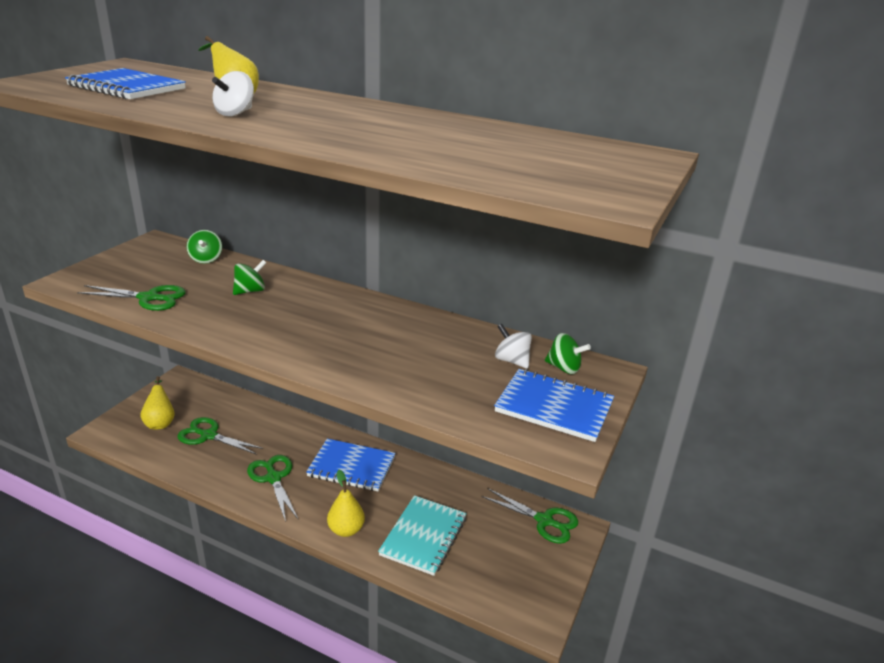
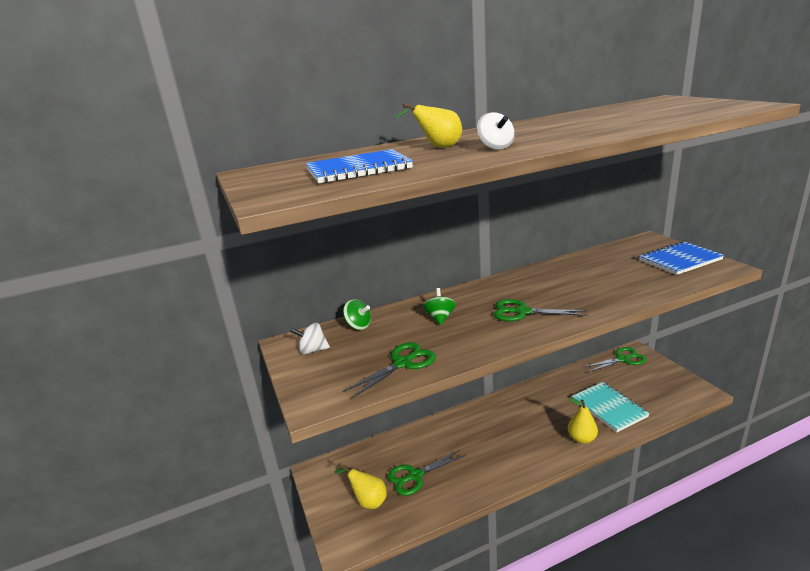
camera: 45 degrees left, 5 degrees down
green scissors [247,455,298,522] -> green scissors moved to [494,299,588,321]
blue notebook [306,439,396,491] -> none
white spinning top [495,324,532,369] -> white spinning top moved to [290,323,330,355]
green spinning top [545,333,591,374] -> none

